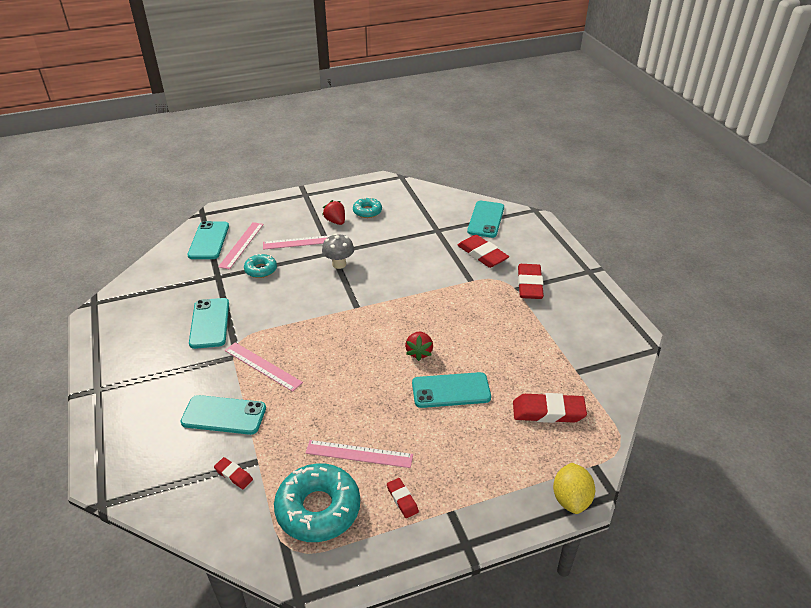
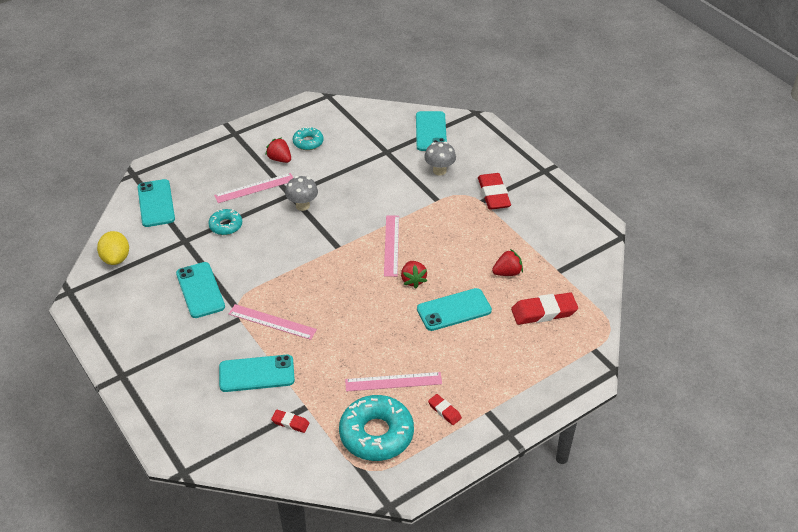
camera: 15 degrees left, 5 degrees up
pink ruler [218,222,264,269] -> pink ruler moved to [384,216,399,277]
red eraser [457,235,509,268] -> grey mushroom [424,142,456,176]
yellow lemon [553,463,595,514] -> yellow lemon moved to [97,231,129,265]
none -> red strawberry [492,249,523,276]

